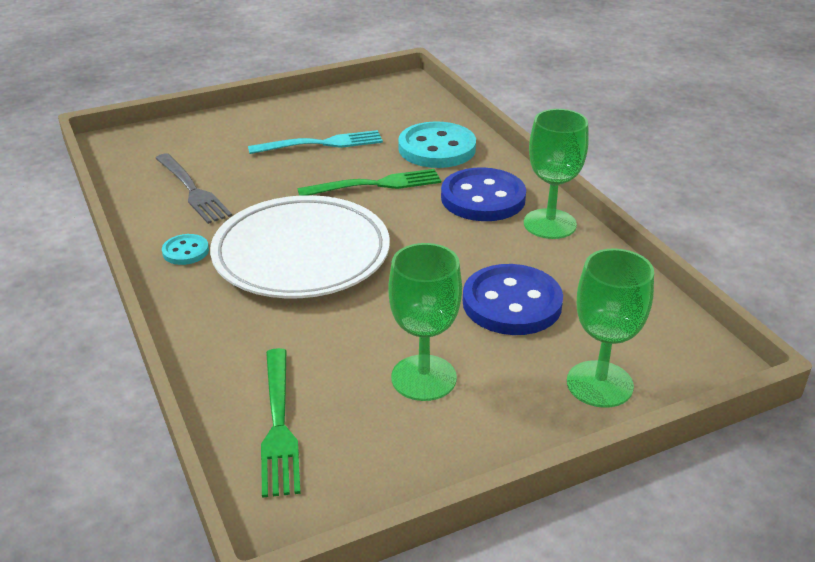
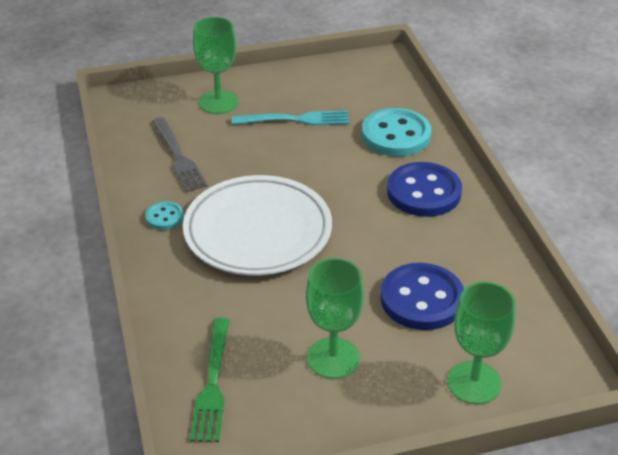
camera: 10 degrees right, 5 degrees up
green fork [297,169,441,196] -> none
green goblet [524,109,589,239] -> green goblet moved to [193,17,239,114]

